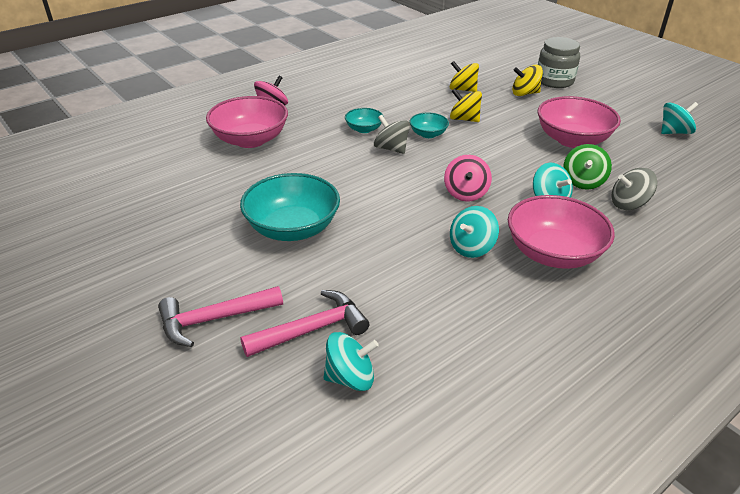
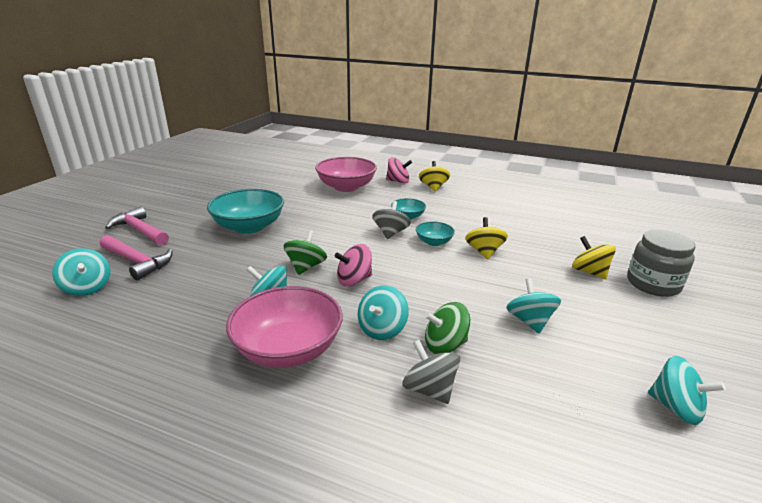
camera: 60 degrees right, 10 degrees down
yellow spinning top [450,61,479,92] -> yellow spinning top moved to [419,161,450,191]
pink bowl [538,96,621,148] -> turquoise spinning top [506,278,561,333]
none -> green spinning top [284,230,327,275]

